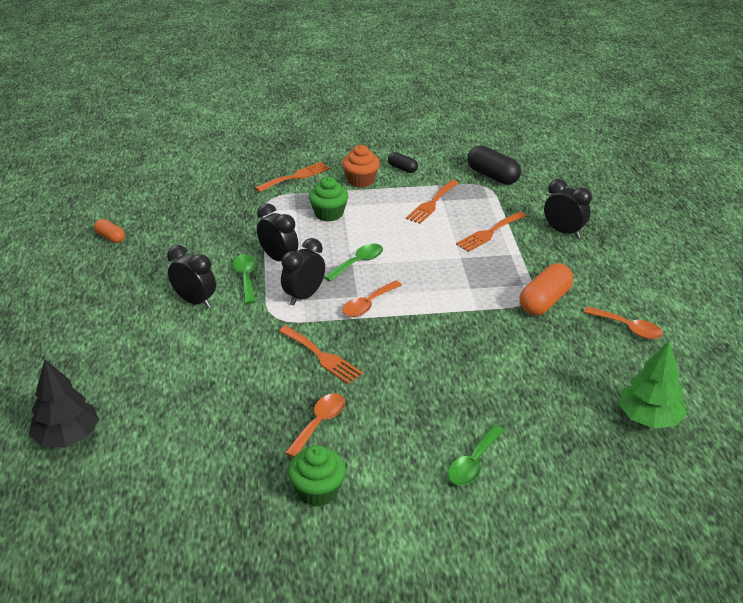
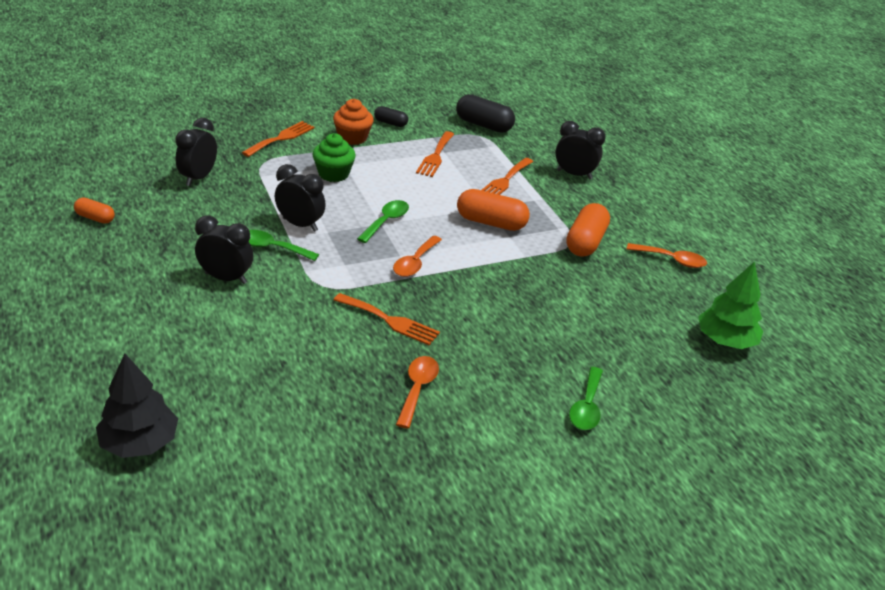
camera: 20 degrees left, 0 degrees up
green spoon [233,254,256,304] -> green spoon turned 45 degrees counterclockwise [249,230,319,261]
black clock [281,238,325,305] -> black clock moved to [175,118,217,186]
green cupcake [288,445,346,506] -> none
none -> orange capsule [457,189,530,231]

